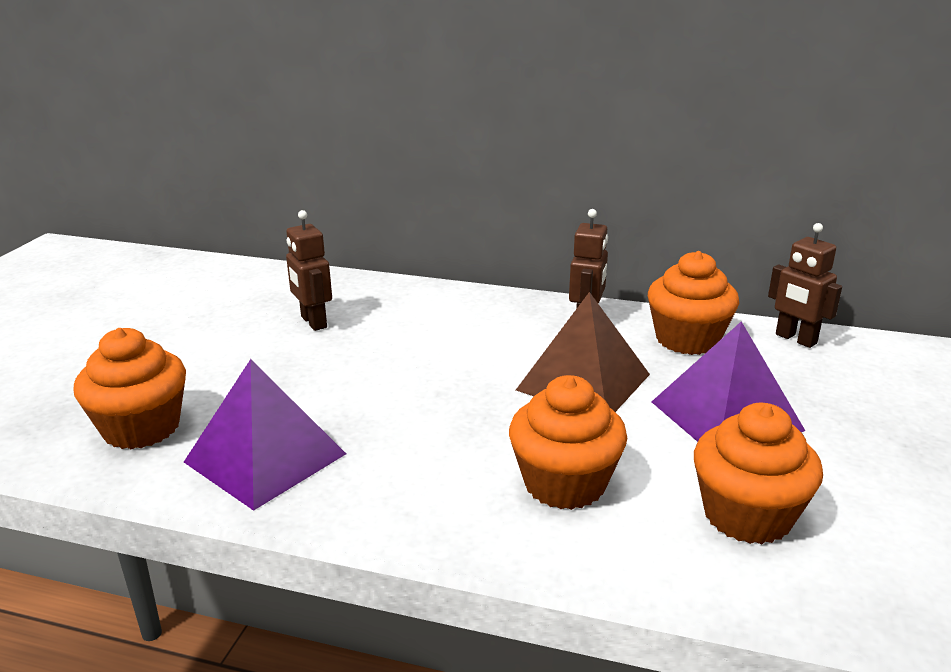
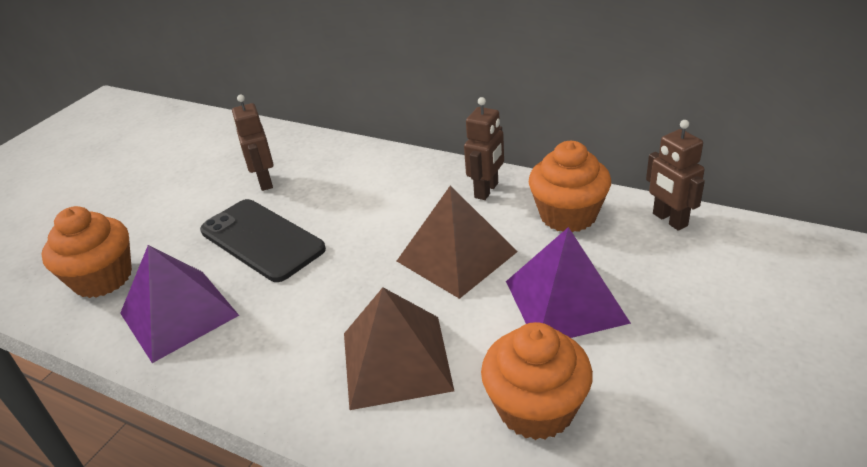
camera: 15 degrees right, 10 degrees up
orange cupcake [509,375,627,510] -> brown pyramid [344,287,454,410]
none -> black phone [200,199,326,282]

